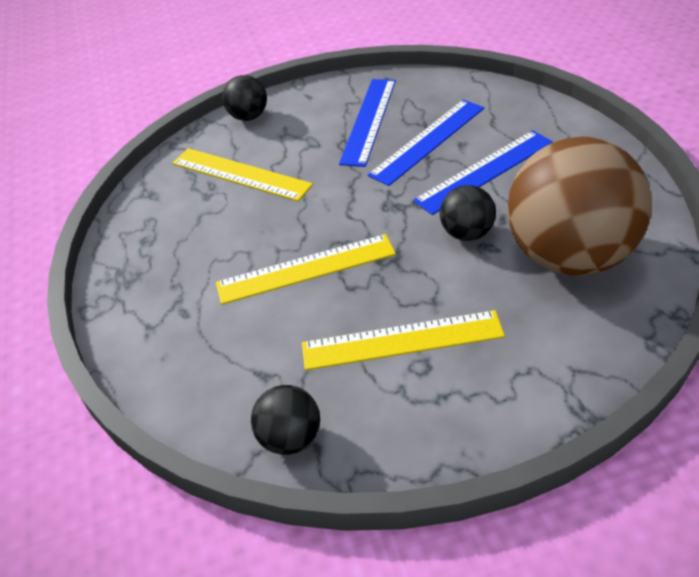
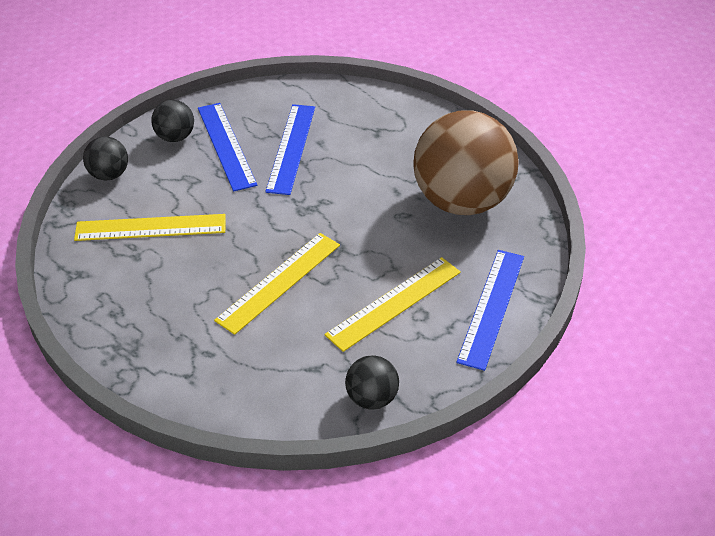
camera: 40 degrees left, 0 degrees up
blue ruler [413,130,553,215] -> blue ruler moved to [456,250,524,371]
black ball [440,185,496,241] -> black ball moved to [151,100,194,142]

